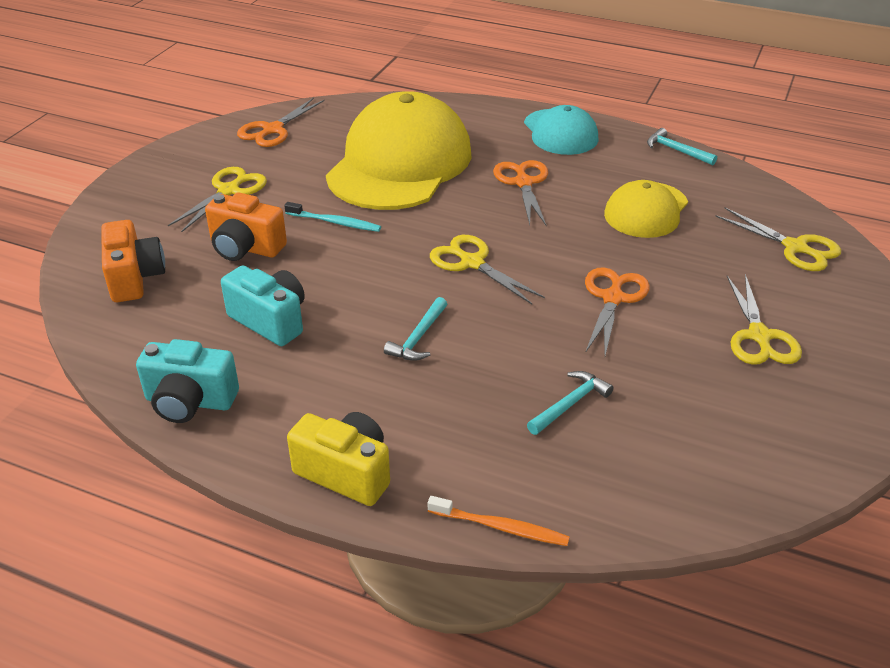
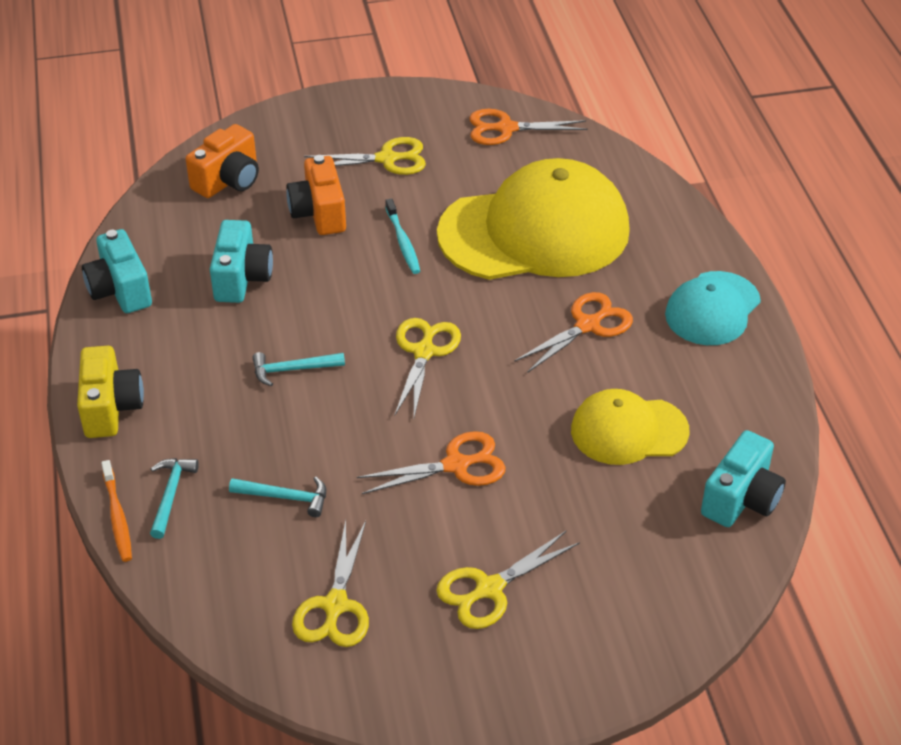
camera: 55 degrees right, 5 degrees up
turquoise hammer [647,128,717,165] -> turquoise hammer moved to [150,458,199,539]
yellow scissors [715,208,841,271] -> yellow scissors moved to [292,520,369,647]
none -> turquoise camera [701,430,786,527]

